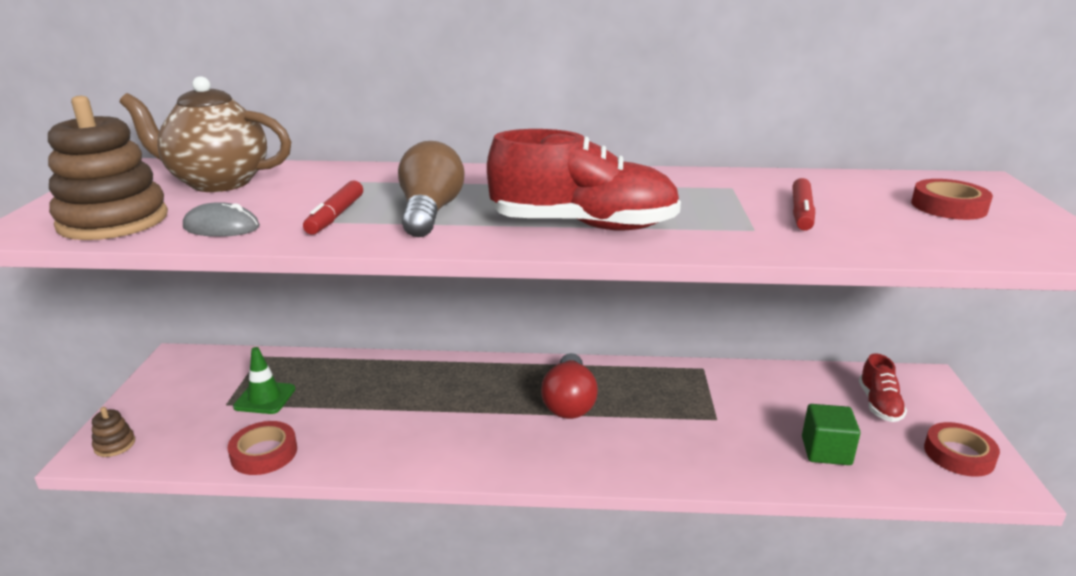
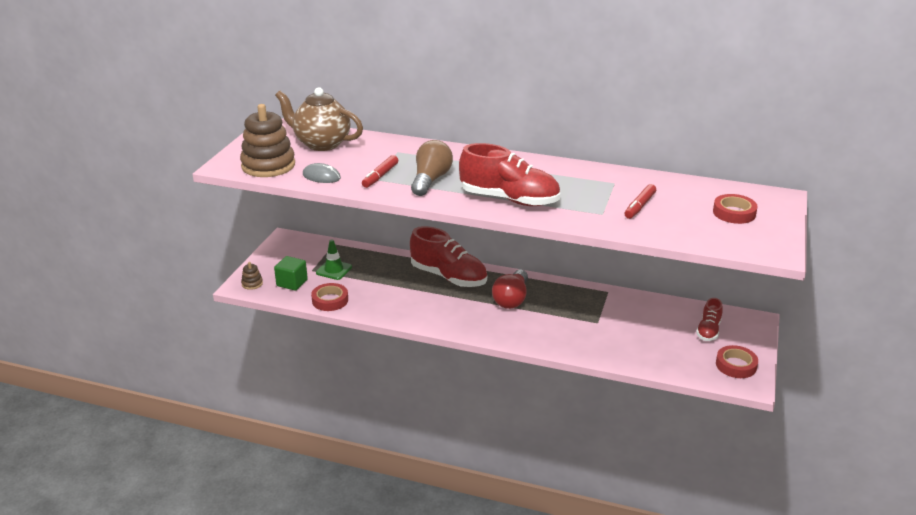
camera: 15 degrees right, 5 degrees up
green cube [802,404,860,465] -> green cube moved to [274,256,308,291]
none -> red shoe [410,226,487,287]

